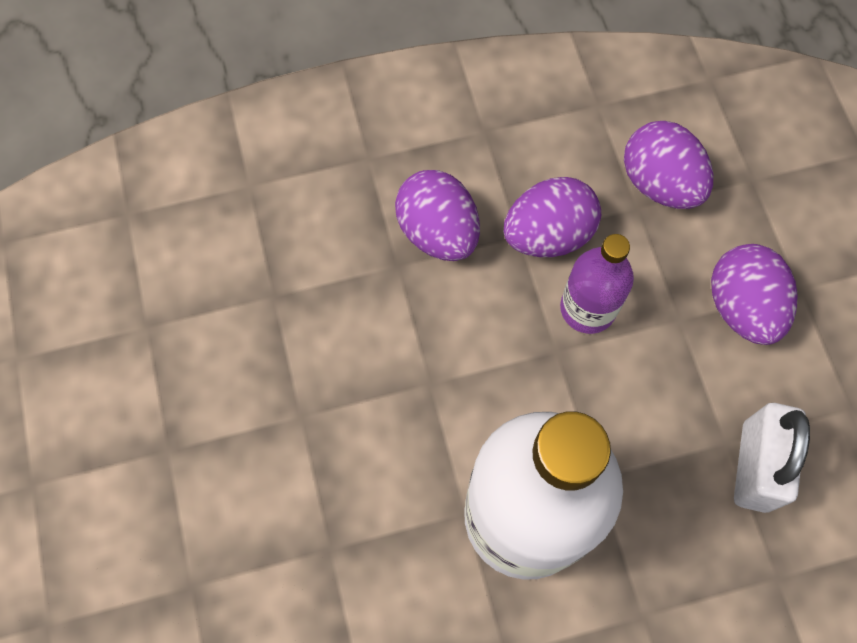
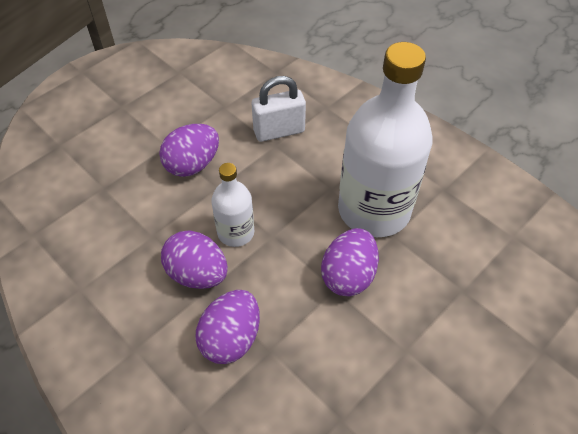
camera: 120 degrees left, 15 degrees down
purple bottle [560,234,634,334] -> white bottle [211,163,254,247]
purple egg [624,121,713,209] -> purple egg moved to [321,228,379,296]

